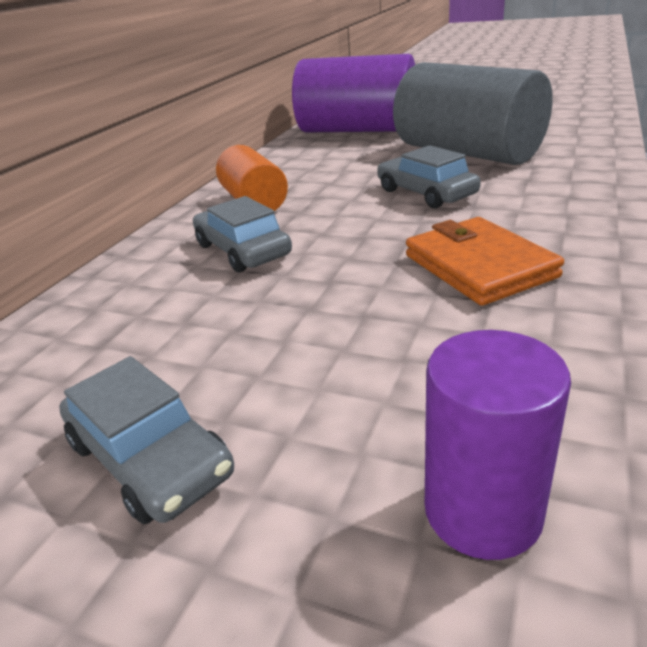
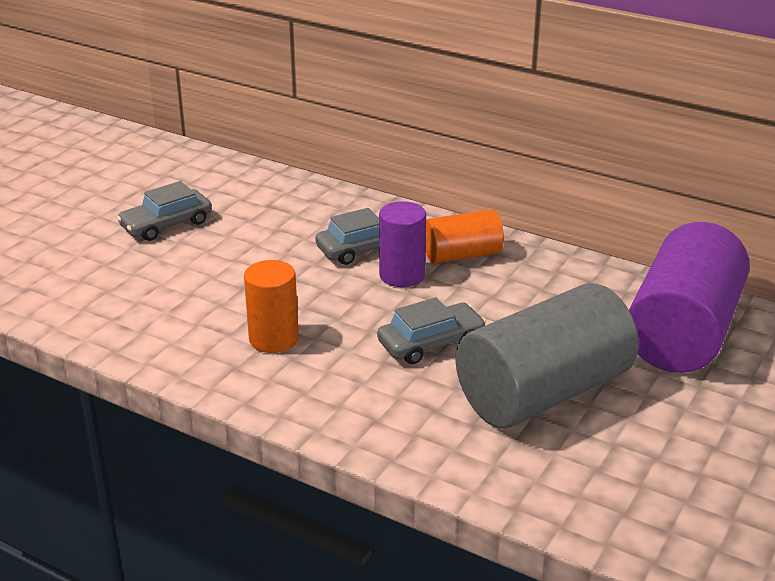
camera: 95 degrees right, 0 degrees up
orange wallet [406,217,564,306] -> orange cylinder [244,260,299,353]
purple cylinder [425,330,571,560] -> purple cylinder moved to [379,201,426,287]

